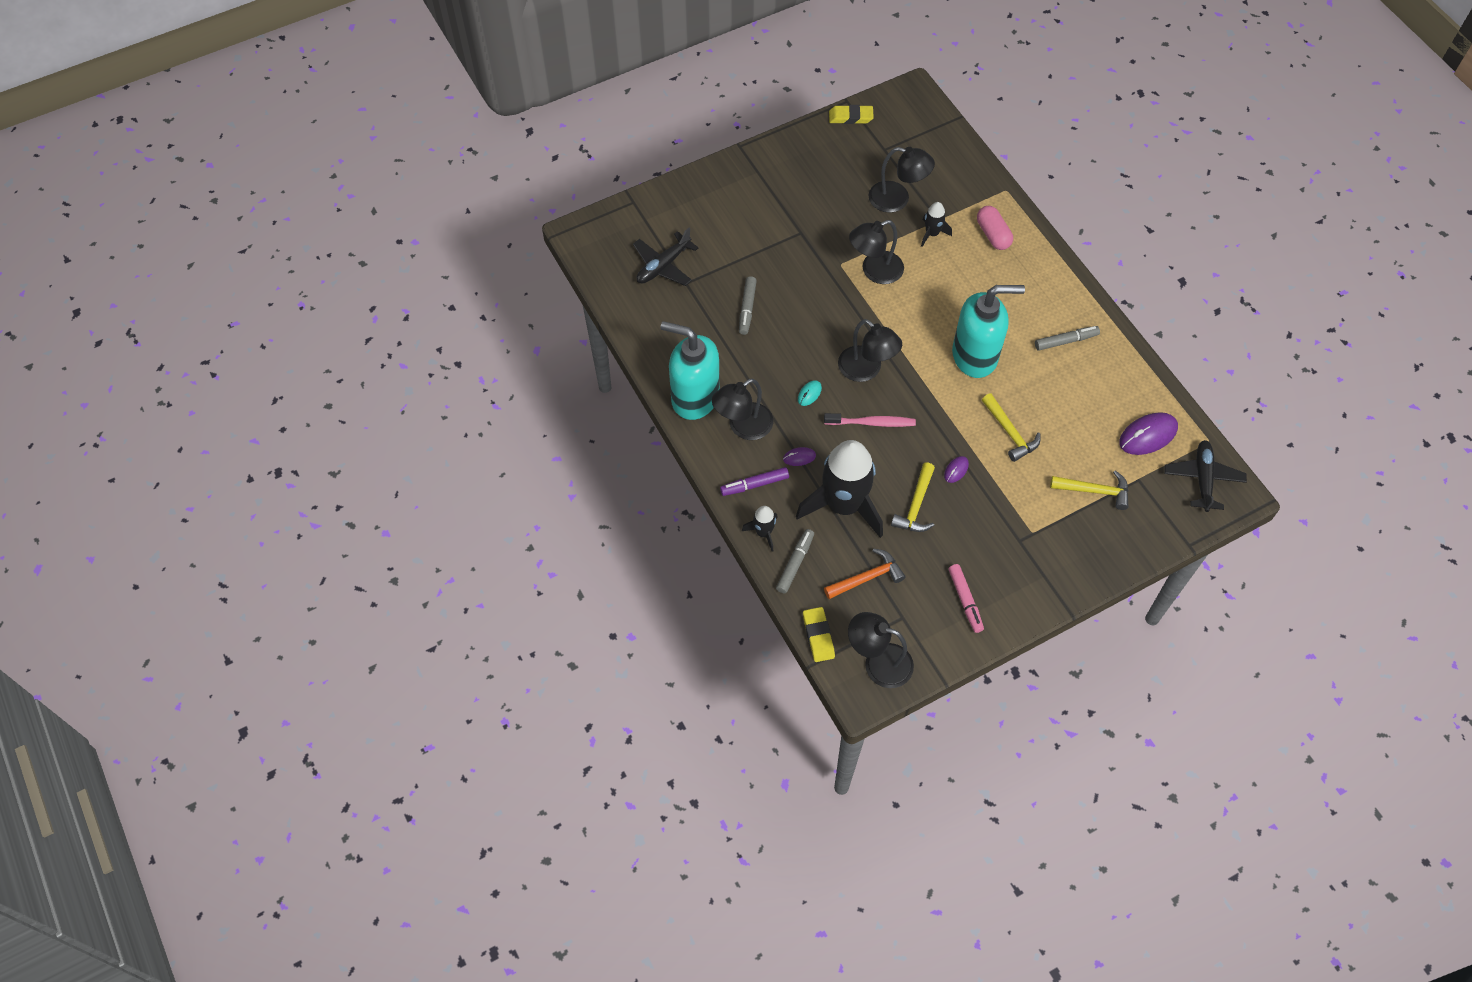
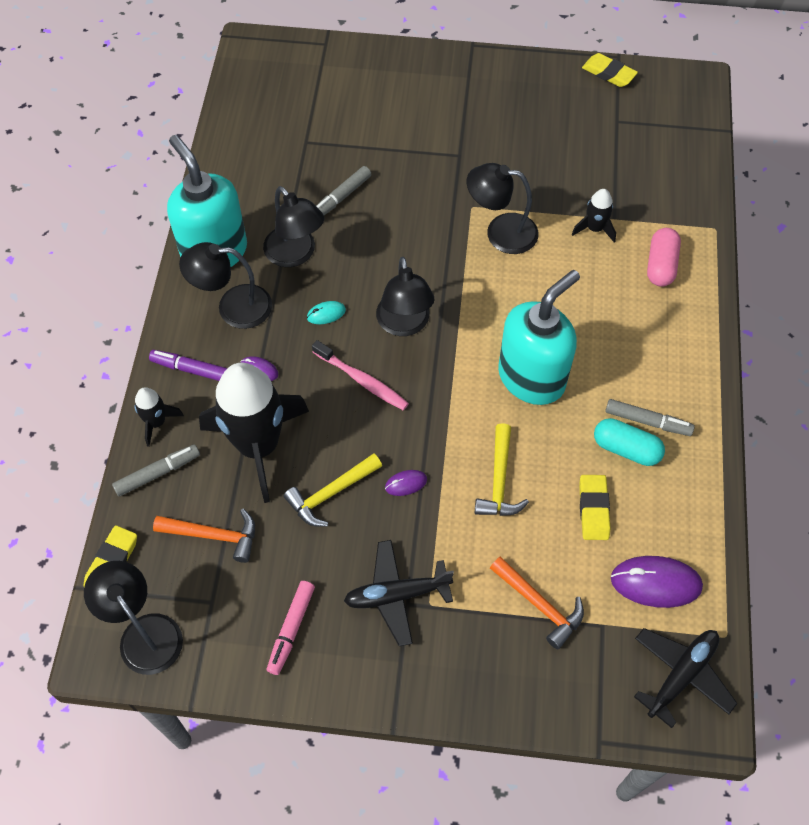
camera: 35 degrees right, 0 degrees up
black plane [633,228,699,286] -> black plane moved to [344,540,454,646]
black lamp [868,147,935,213] -> black lamp moved to [263,186,324,267]
turquoise soap dispenser [952,285,1025,378] -> turquoise soap dispenser turned 75 degrees counterclockwise [498,270,580,405]
yellow hammer [1050,470,1129,510] -> orange hammer [490,556,584,650]
none -> yellow eraser [579,475,611,540]
none -> turquoise capsule [594,418,665,466]

